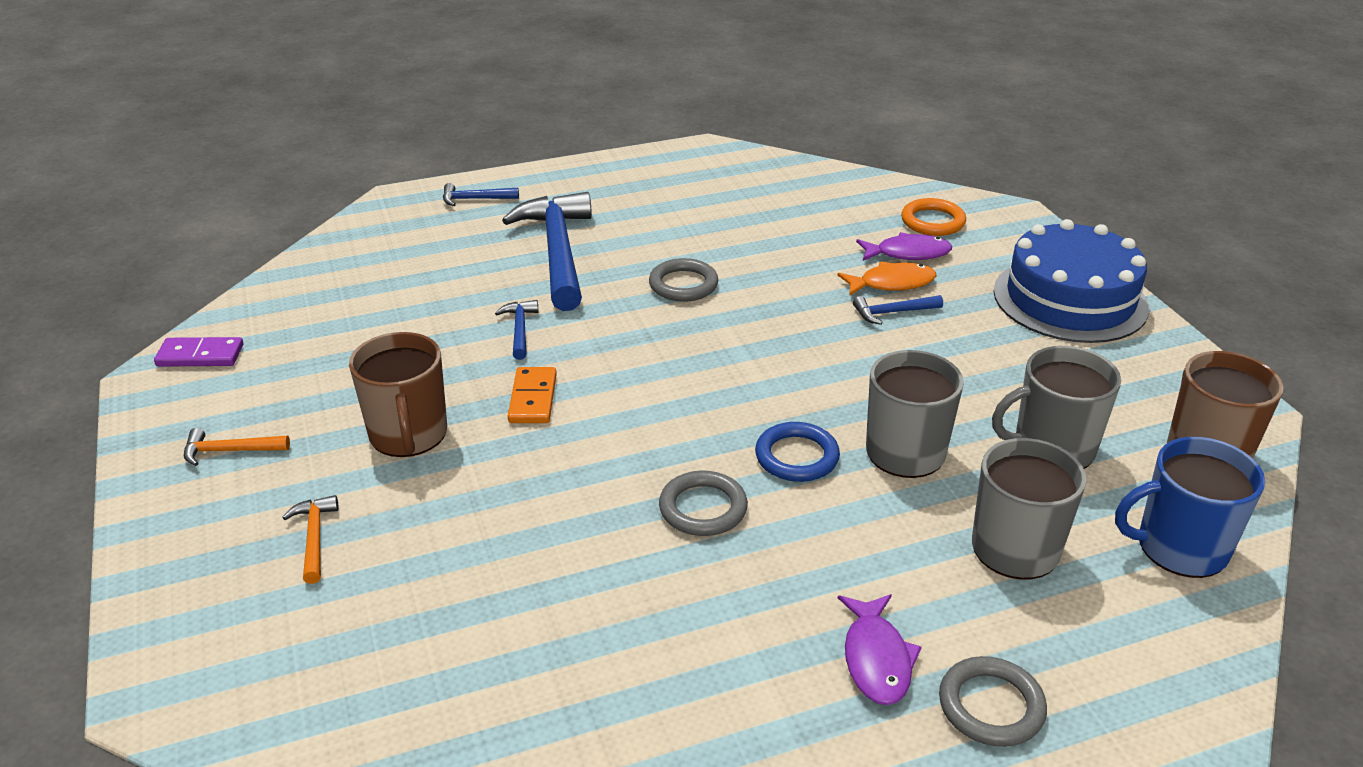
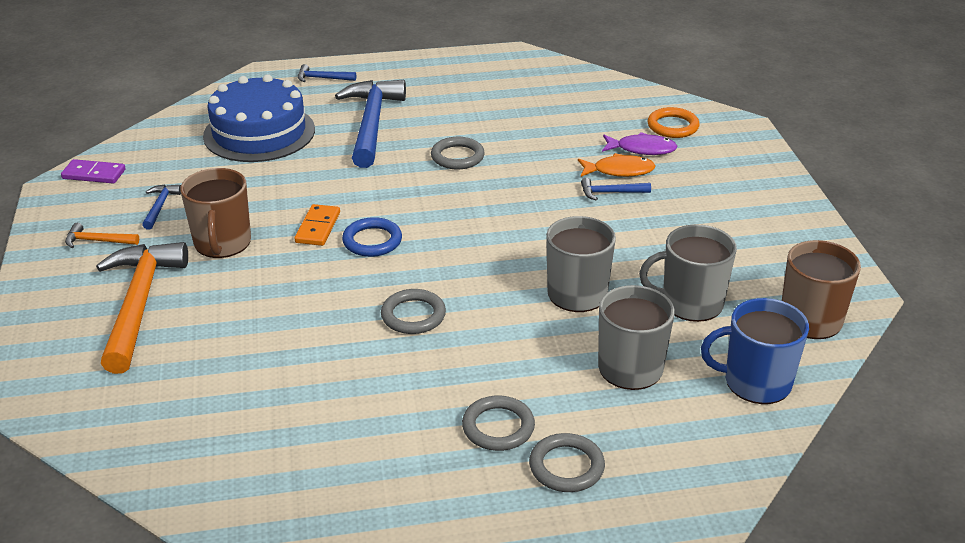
camera: 10 degrees right, 0 degrees up
orange hammer [282,495,339,584] -> orange hammer [96,242,188,374], size x2.32
blue hammer [495,300,538,360] -> blue hammer moved to [142,184,181,230]
blue ring [755,422,840,482] -> blue ring moved to [342,217,402,257]
purple fish [838,594,922,705] -> grey ring [462,395,535,451]
blue cake [993,219,1149,343] -> blue cake moved to [203,74,315,162]

